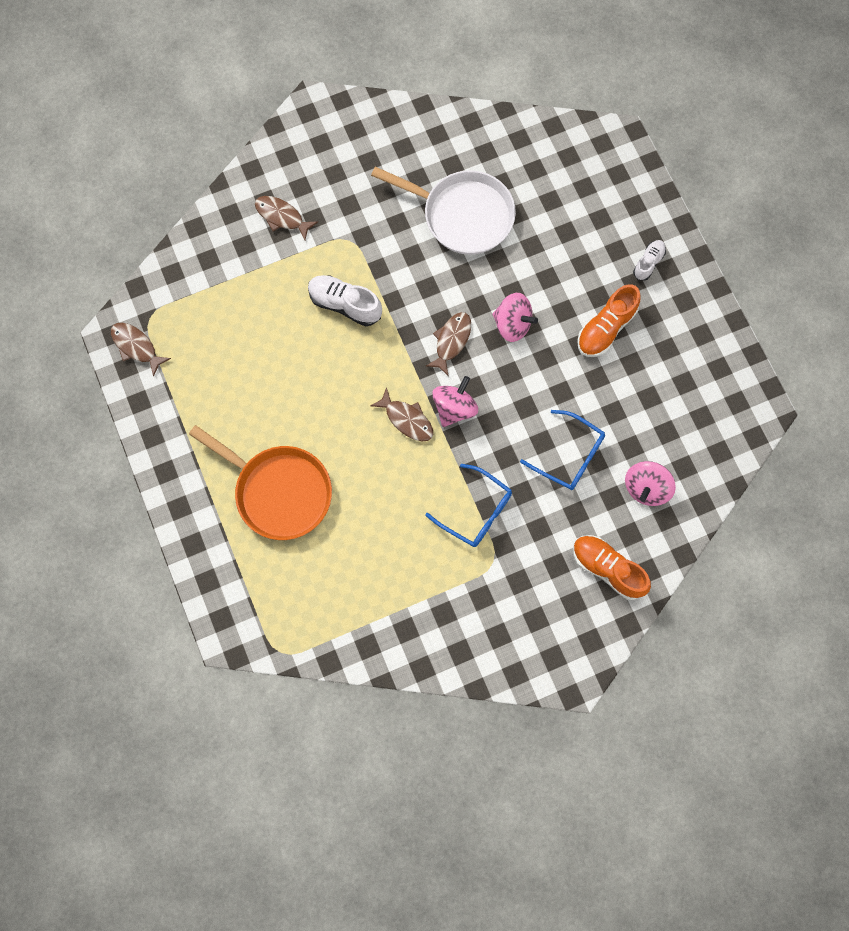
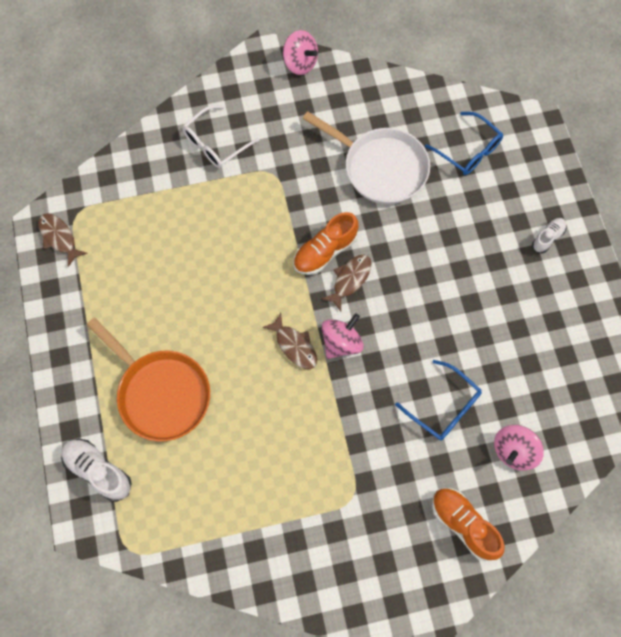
camera: 10 degrees right, 5 degrees down
brown fish [255,196,318,240] -> white glasses [182,105,259,168]
white shoe [308,275,382,326] -> white shoe moved to [61,439,132,502]
blue glasses [425,464,512,547] -> blue glasses moved to [425,112,503,175]
pink spinning top [492,293,538,342] -> pink spinning top moved to [283,30,318,75]
orange shoe [577,284,641,357] -> orange shoe moved to [293,212,359,275]

